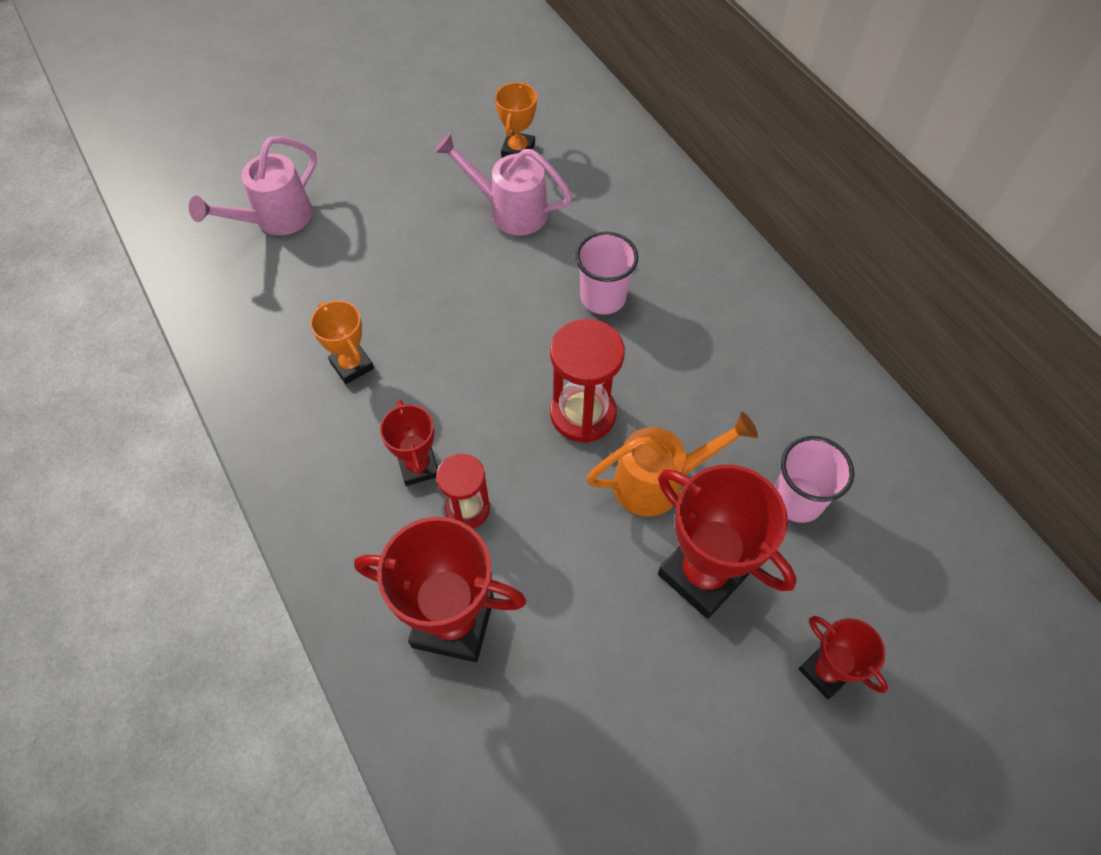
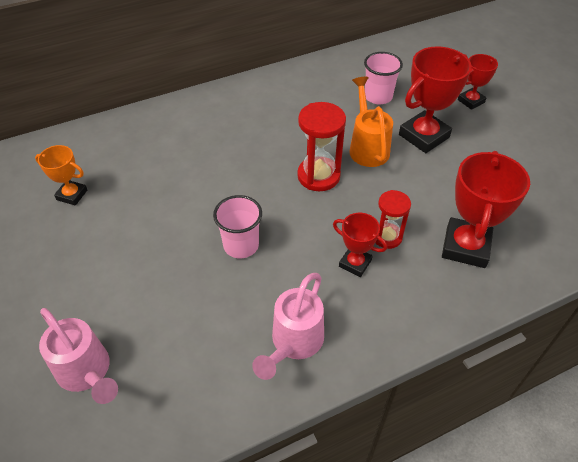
camera: 85 degrees left, 10 degrees down
orange trophy [310,300,374,384] -> none
red trophy [380,400,438,486] -> red trophy turned 45 degrees clockwise [333,213,387,277]
pink watering can [435,133,572,235] -> pink watering can moved to [252,273,324,380]
pink cup [575,232,638,315] -> pink cup moved to [213,195,262,258]

